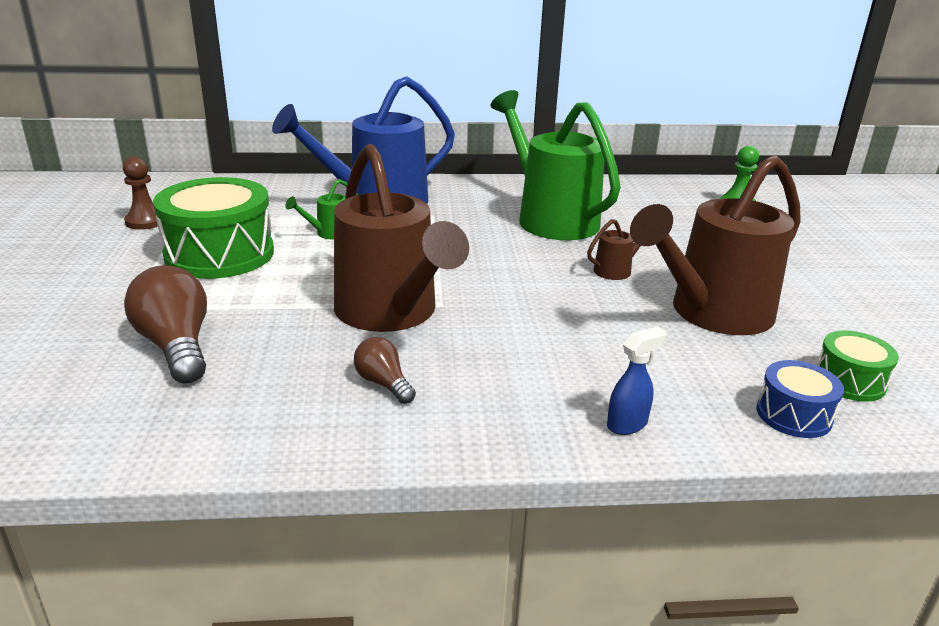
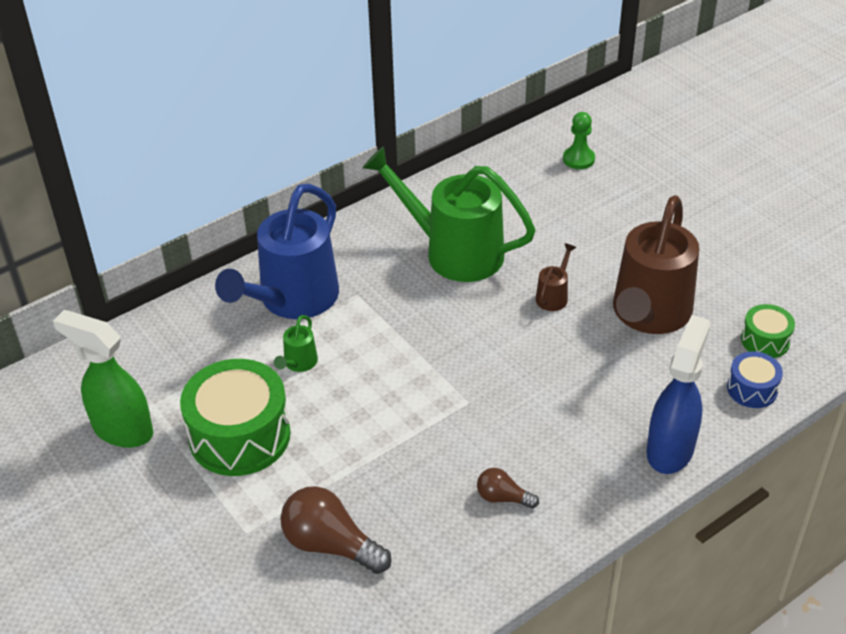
camera: 30 degrees left, 15 degrees up
brown pawn [123,157,158,230] -> green spray bottle [53,310,153,448]
brown watering can [334,144,469,332] -> none
blue spray bottle [607,327,667,435] -> blue spray bottle [646,315,711,474], size x2.09

